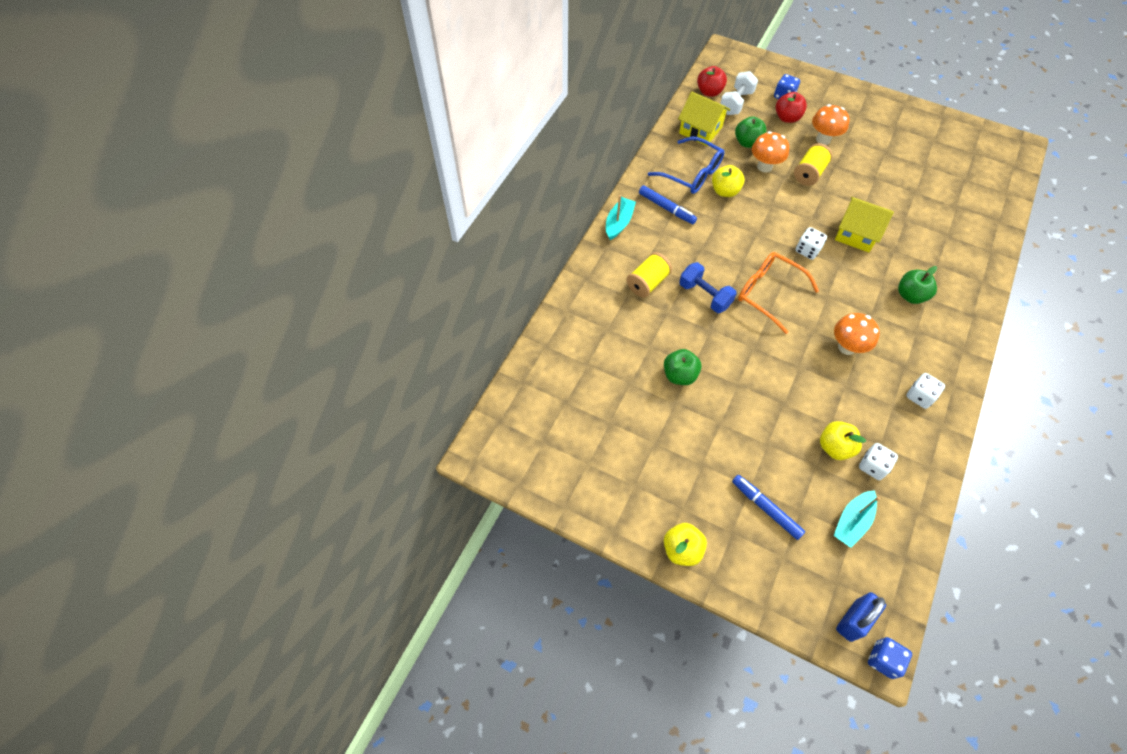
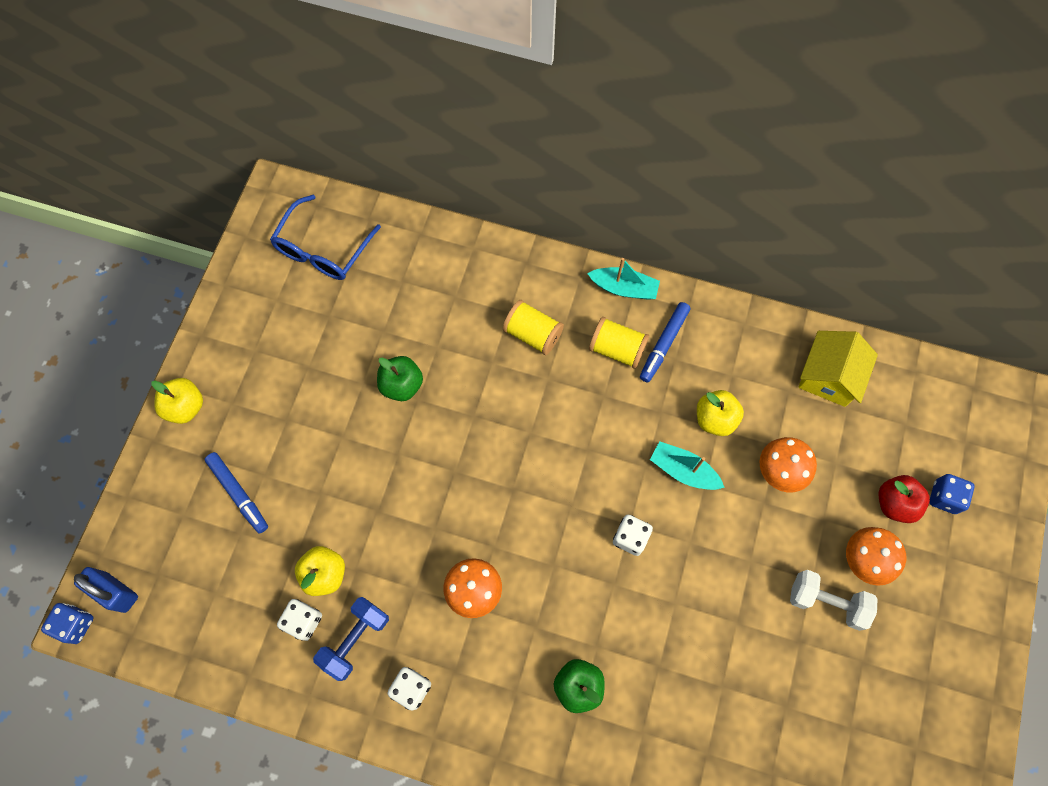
camera: 80 degrees right, 10 degrees up
blue glasses [648,137,725,194] -> blue glasses moved to [270,195,381,280]
blue dumbbell [679,262,737,313] -> blue dumbbell moved to [313,597,389,681]
red apple [697,66,727,97] -> none
white dumbbell [720,71,758,115] -> white dumbbell moved to [790,570,877,631]
blue marker [732,475,805,540] -> blue marker turned 105 degrees clockwise [204,452,268,534]
green apple [735,116,767,148] -> none
orange glasses [738,252,819,334] -> none
yellow spool [794,143,833,186] -> yellow spool moved to [589,317,649,369]
turquoise boat [833,490,880,548] -> turquoise boat moved to [650,441,725,490]
yellow house [835,197,894,252] -> none

